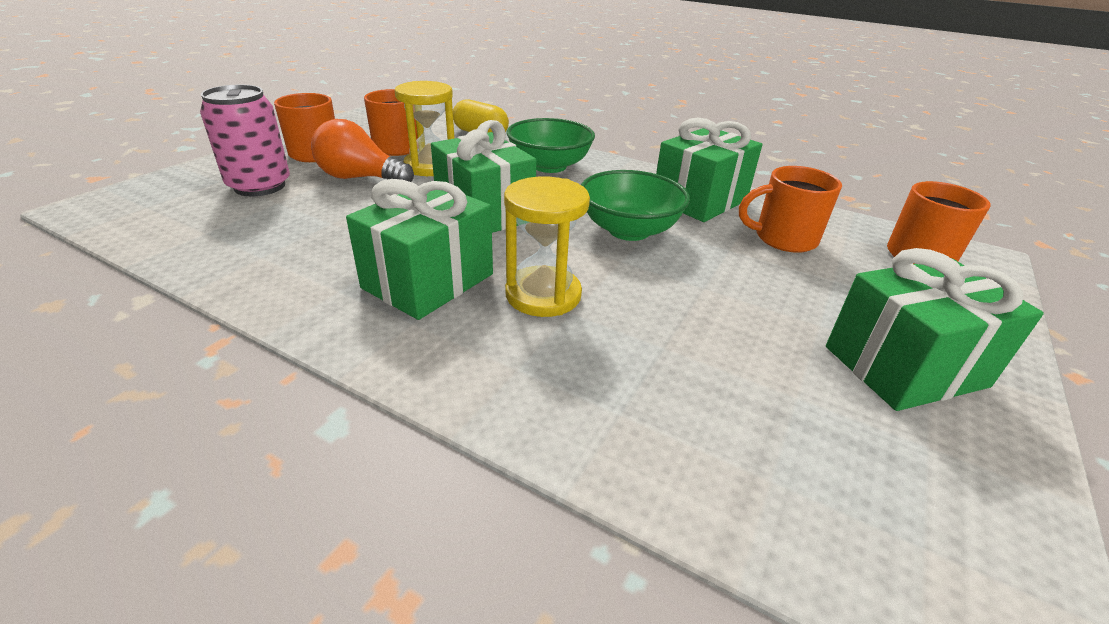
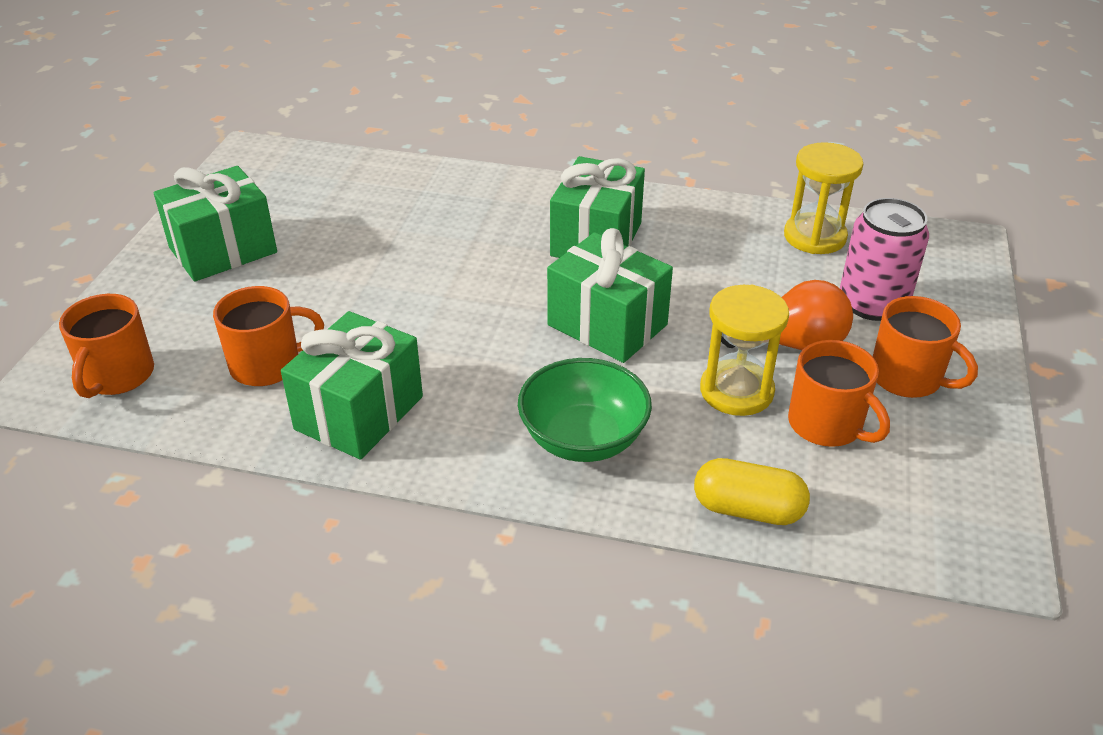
camera: 165 degrees right, 5 degrees up
yellow hourglass [504,177,590,317] -> yellow hourglass moved to [784,142,863,254]
green bowl [581,170,690,241] -> none

